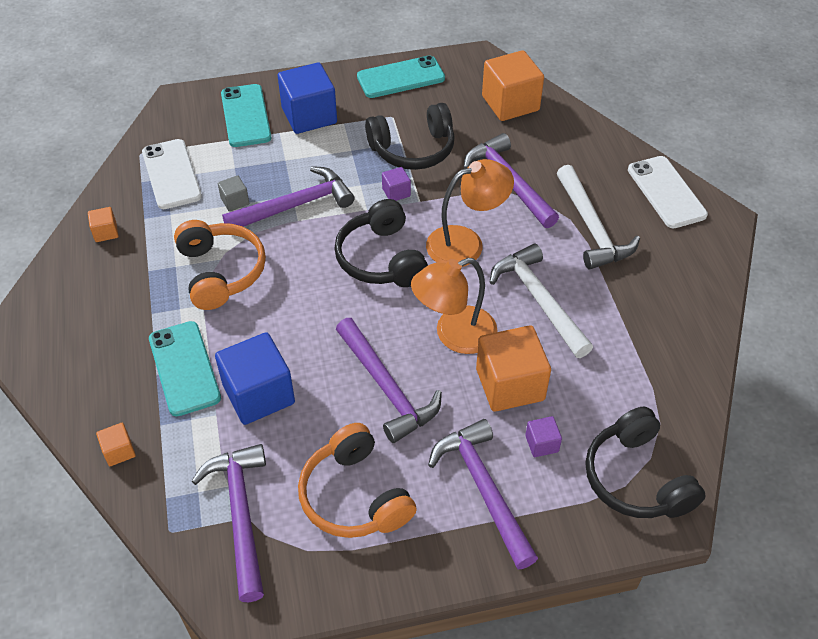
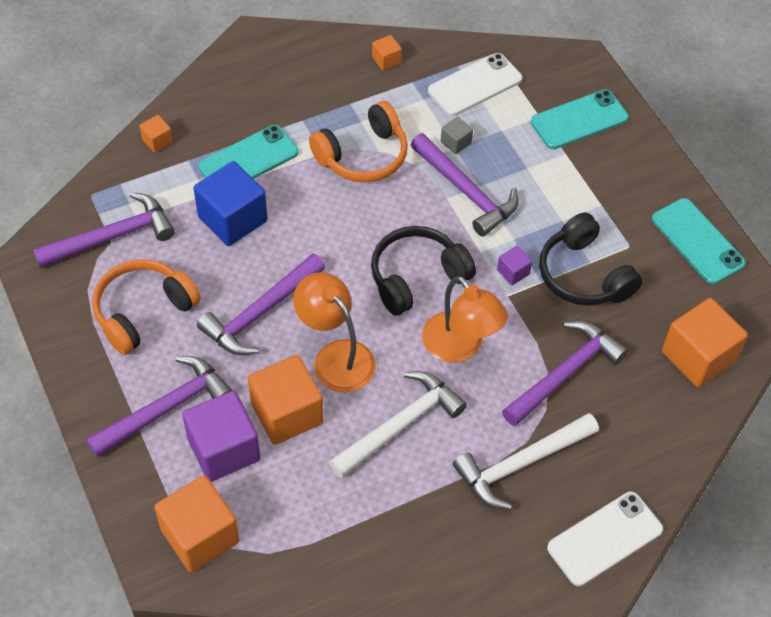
camera: 75 degrees right, 5 degrees up
blue cube [278,62,337,134] -> none
purple cube [525,416,562,457] -> purple cube [182,391,260,482], size x2.15
black headphones [585,407,705,518] -> orange cube [154,475,239,572]

